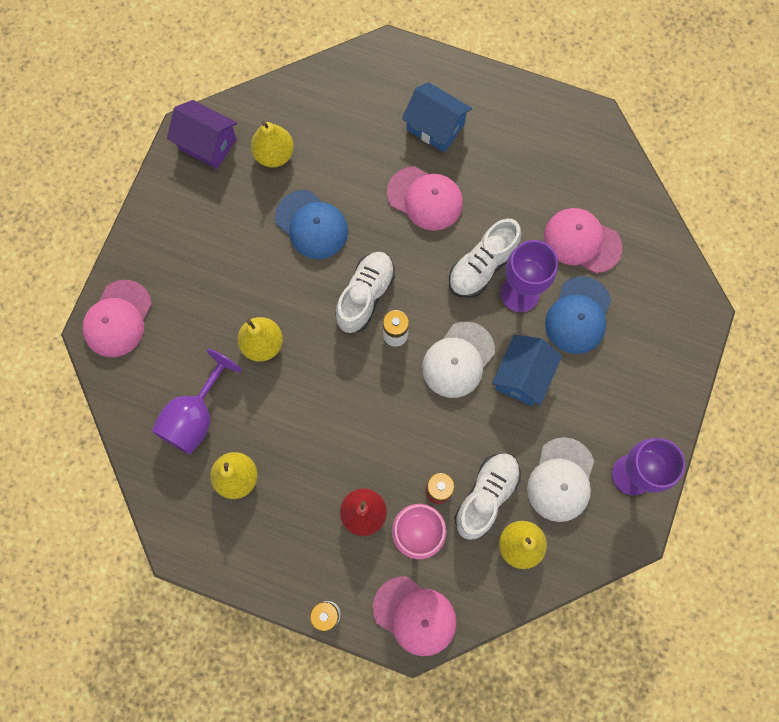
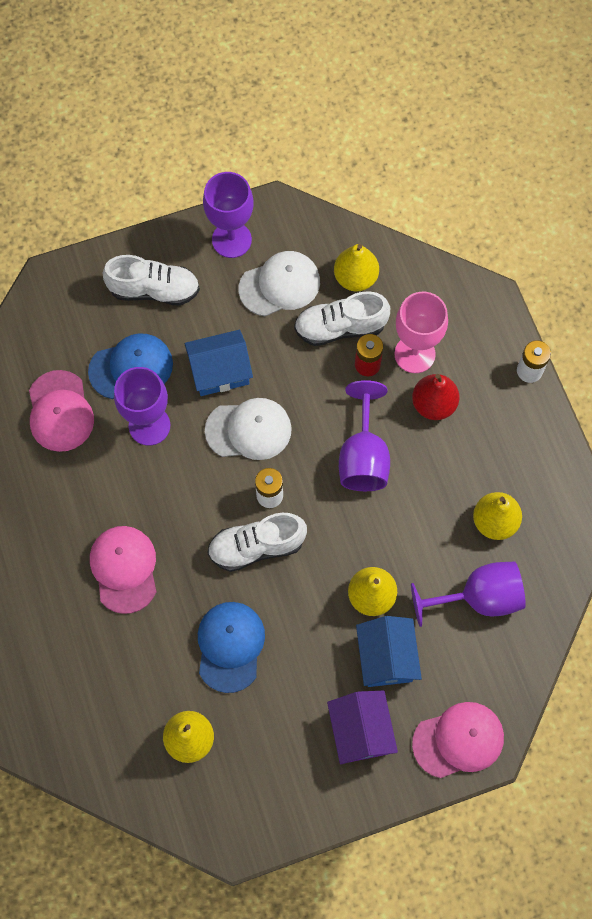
camera: 130 degrees left, 5 degrees down
purple house [167,100,237,169] -> purple house moved to [327,690,398,764]
pink cap [373,576,457,656] -> none
blue house [402,82,472,153] -> blue house moved to [356,616,422,687]
white shoe [449,219,521,298] -> white shoe moved to [102,255,200,306]
none -> purple goblet [339,380,390,491]

